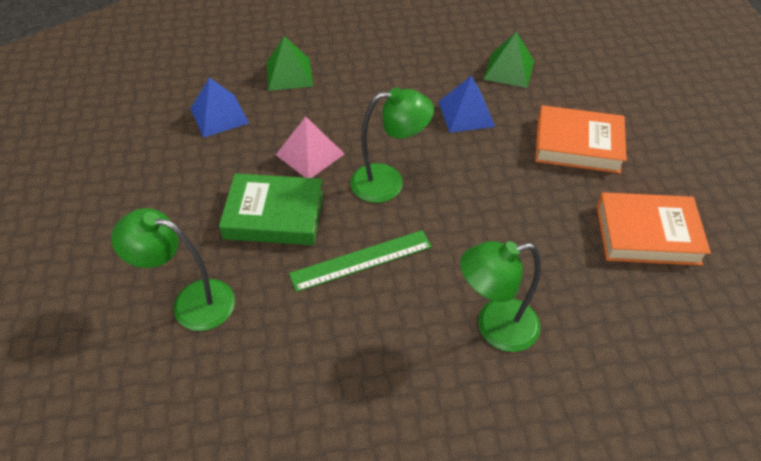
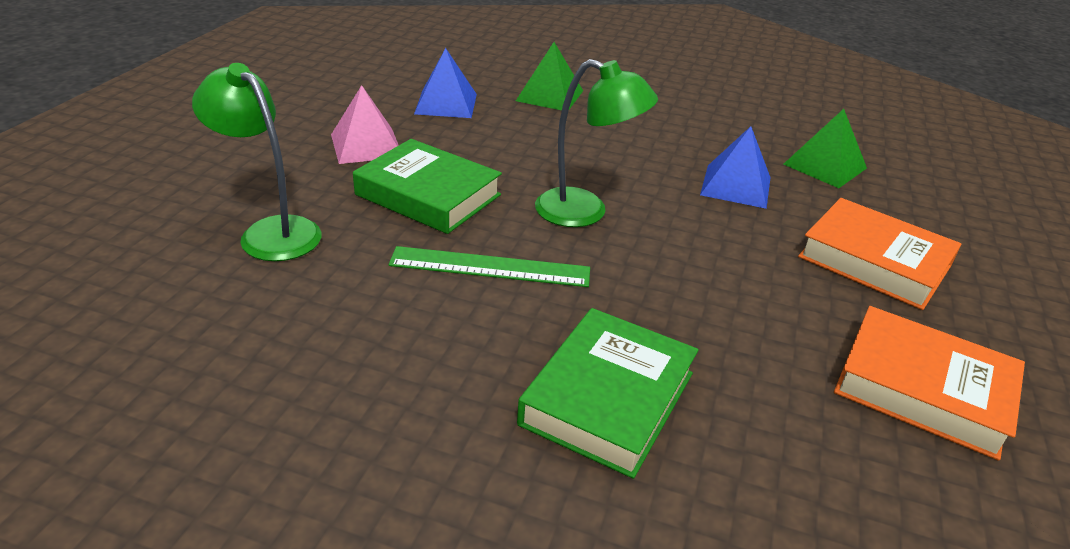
camera: 25 degrees right, 15 degrees down
pink pyramid [276,116,345,178] -> pink pyramid moved to [331,85,399,164]
green lamp [460,241,541,352] -> green book [517,308,699,479]

